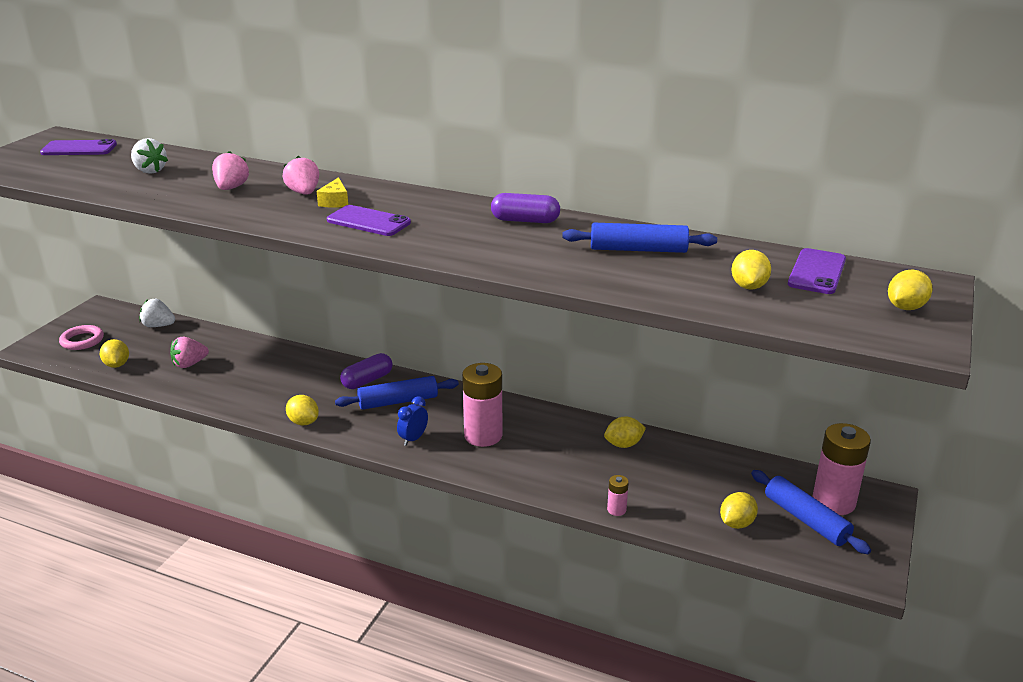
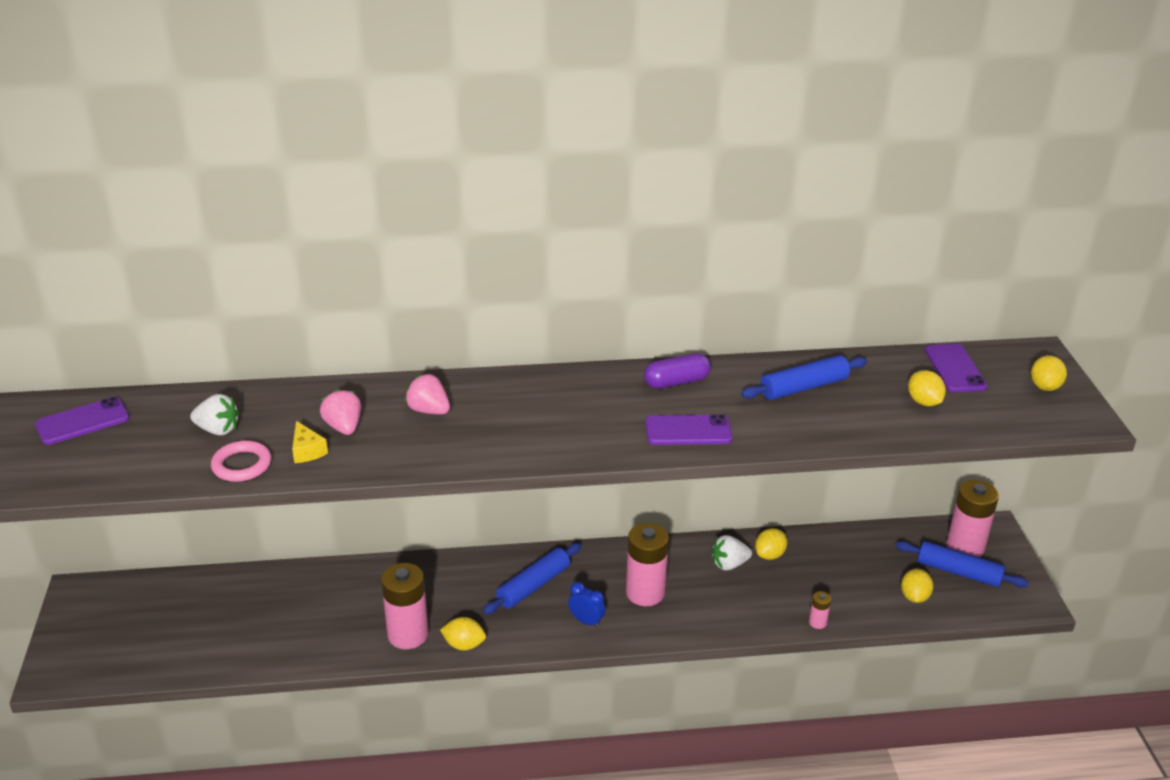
camera: 30 degrees left, 5 degrees up
pink ring [59,325,104,350] -> pink ring moved to [211,440,271,482]
yellow lemon [100,339,129,368] -> none
white strawberry [139,299,175,327] -> white strawberry moved to [711,535,752,571]
pink strawberry [170,337,209,368] -> none
yellow cheese [316,177,348,208] -> yellow cheese moved to [292,421,328,463]
purple phone [327,205,411,236] -> purple phone moved to [645,414,732,445]
purple capsule [340,353,393,389] -> none
blue clock [397,396,428,446] -> blue clock turned 120 degrees clockwise [568,582,606,628]
none -> pink battery [381,563,429,649]

